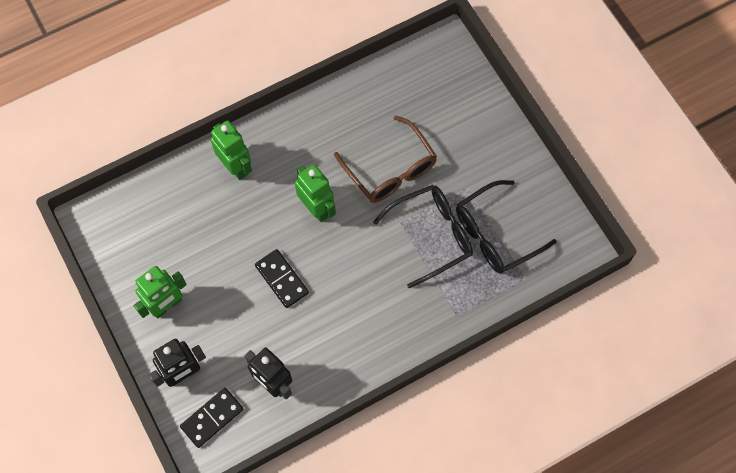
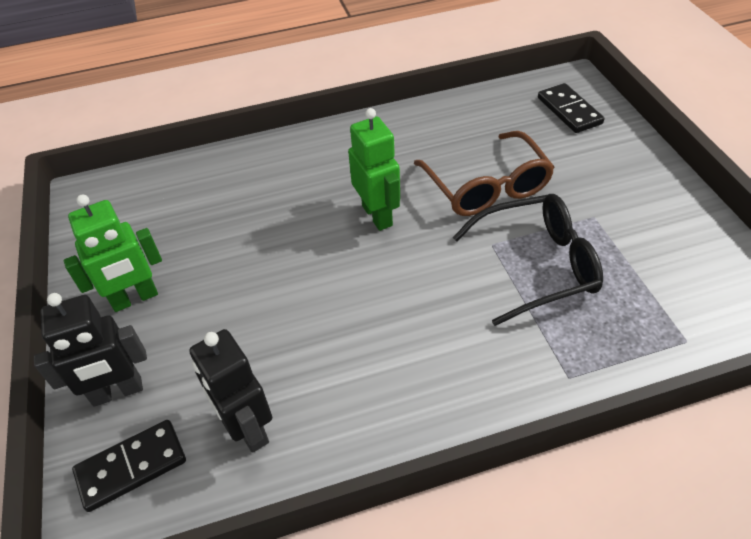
camera: 15 degrees right, 20 degrees down
green robot [211,120,252,180] -> none
black domino [255,249,309,308] -> black domino moved to [538,83,604,133]
black glasses [456,180,557,274] -> none

